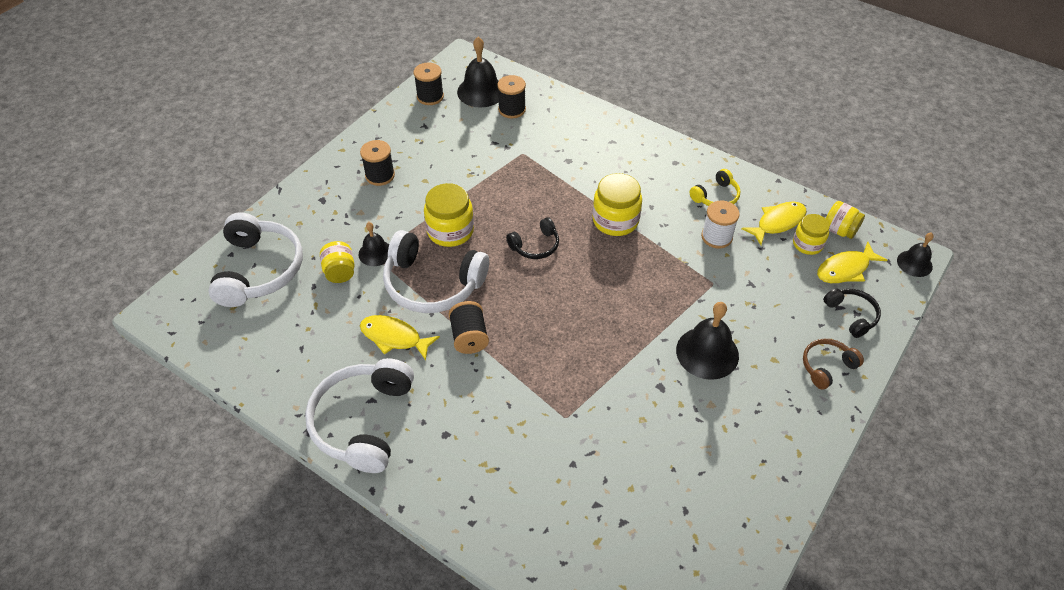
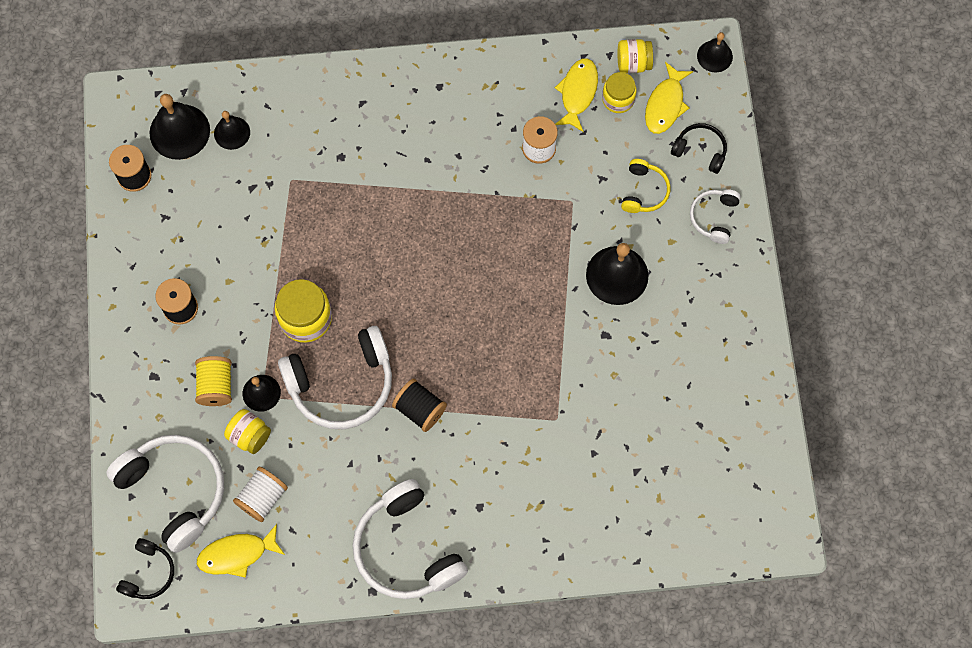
camera: 40 degrees left, 20 degrees up
yellow fish [360,315,440,360] -> yellow fish moved to [197,524,285,578]
black spool [497,75,526,118] -> black bell [214,111,250,150]
black headphones [506,217,559,259] -> black headphones moved to [116,538,174,599]
yellow jar [592,173,642,236] -> none
yellow headphones [689,169,741,206] -> yellow headphones moved to [621,159,671,213]
brown headphones [803,339,864,390] -> white headphones [690,189,741,244]
none -> yellow spool [195,356,232,406]
none -> white spool [233,467,288,522]

